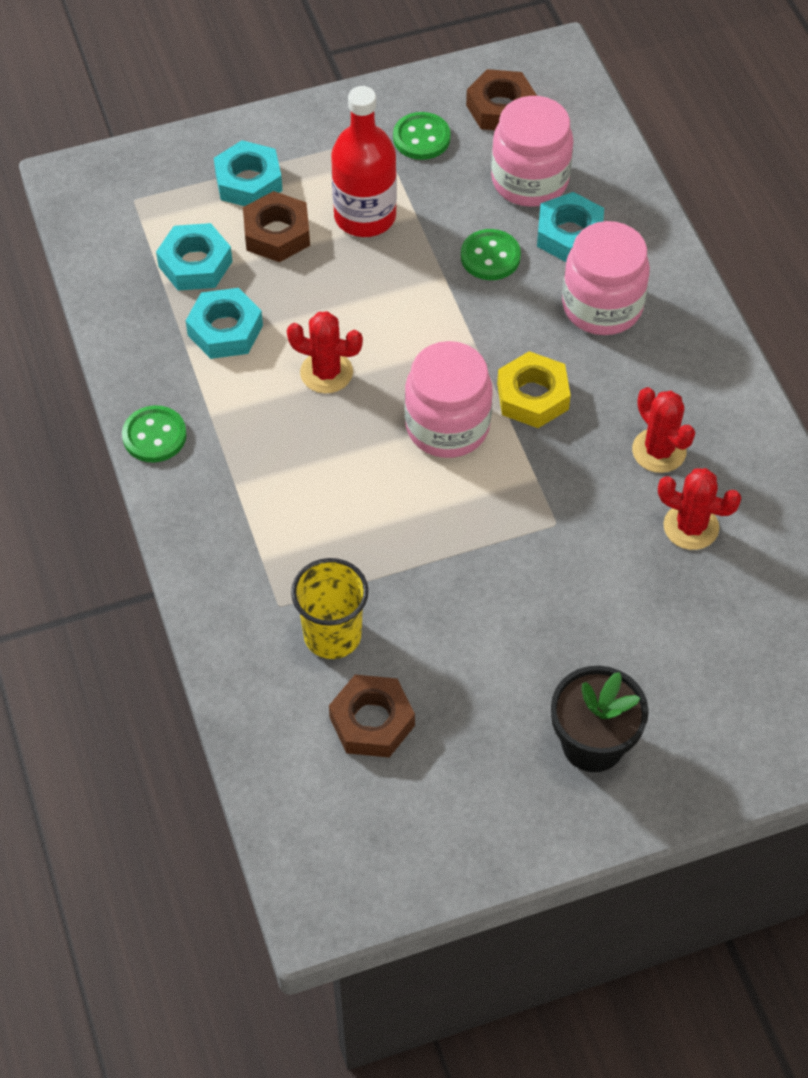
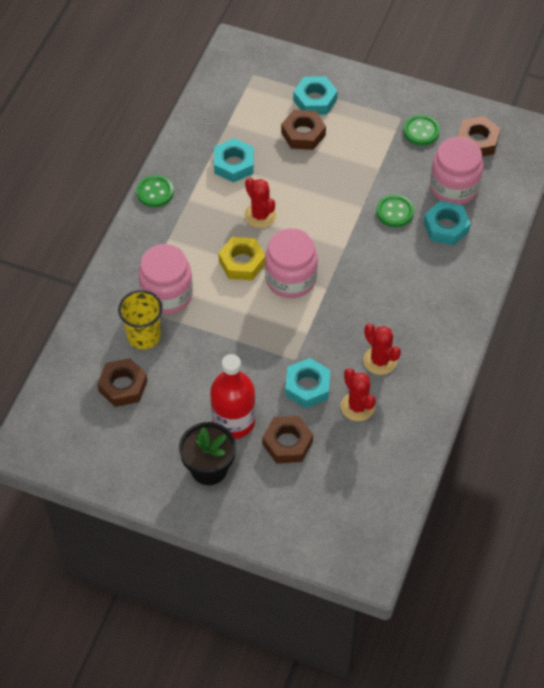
camera: 40 degrees right, 0 degrees up
turquoise nut [156,223,233,291] -> turquoise nut moved to [285,358,330,408]
red bottle [331,86,397,237] -> red bottle moved to [210,354,256,439]
yellow nut [497,351,571,428] -> yellow nut moved to [218,237,265,280]
pink jar [562,221,650,335] -> pink jar moved to [138,244,193,314]
red cactus [632,387,695,473] -> red cactus turned 45 degrees counterclockwise [363,324,401,375]
none -> brown nut [262,416,313,463]

